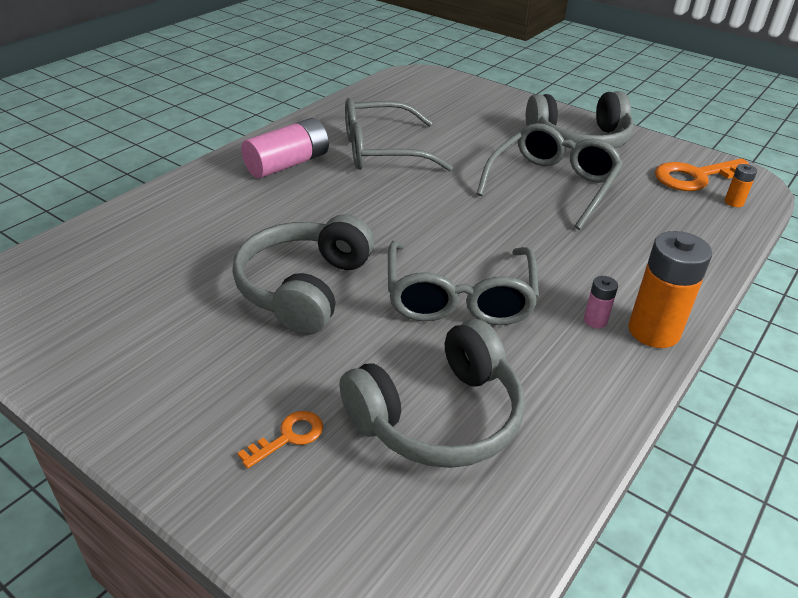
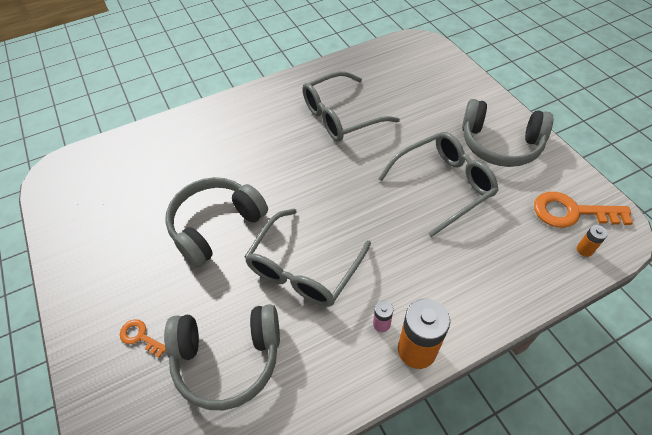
camera: 30 degrees right, 15 degrees up
orange key [238,411,323,468] -> orange key turned 135 degrees counterclockwise [120,319,166,358]
pink battery [241,118,329,178] -> none
grey glasses [345,98,453,171] -> grey glasses turned 45 degrees counterclockwise [302,71,400,142]

